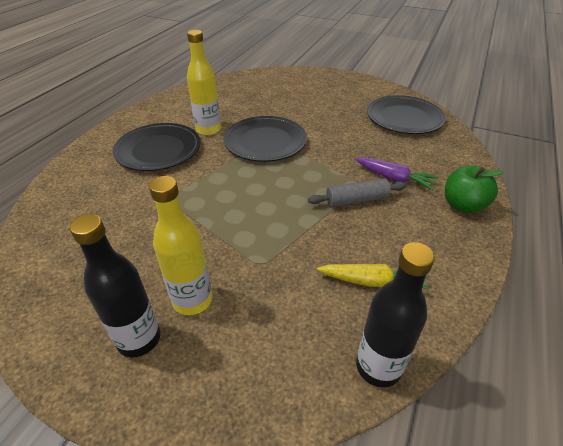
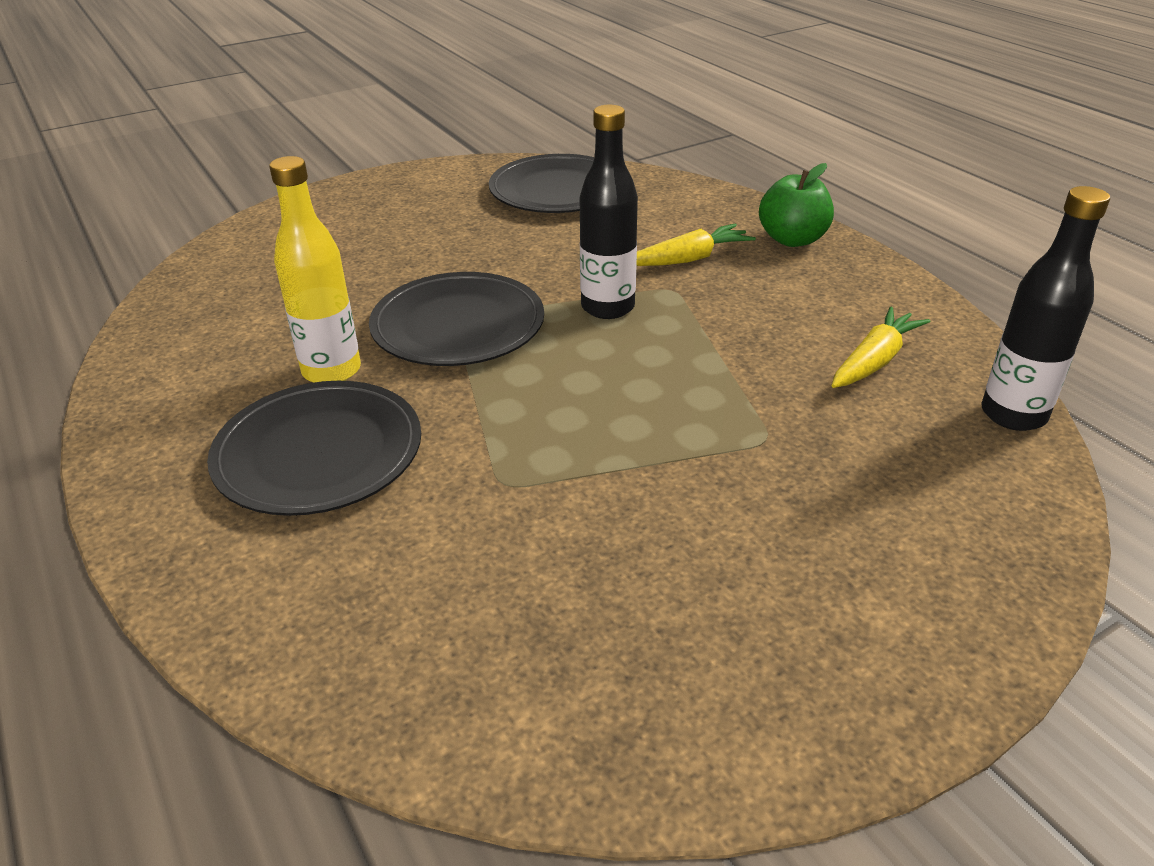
camera: 55 degrees left, 5 degrees down
black bottle [70,214,161,357] -> black bottle moved to [580,105,638,319]
yellow bottle [149,176,212,315] -> none
grey rolling pin [308,178,407,207] -> none
purple carrot [355,157,439,190] -> yellow carrot [636,224,756,266]

